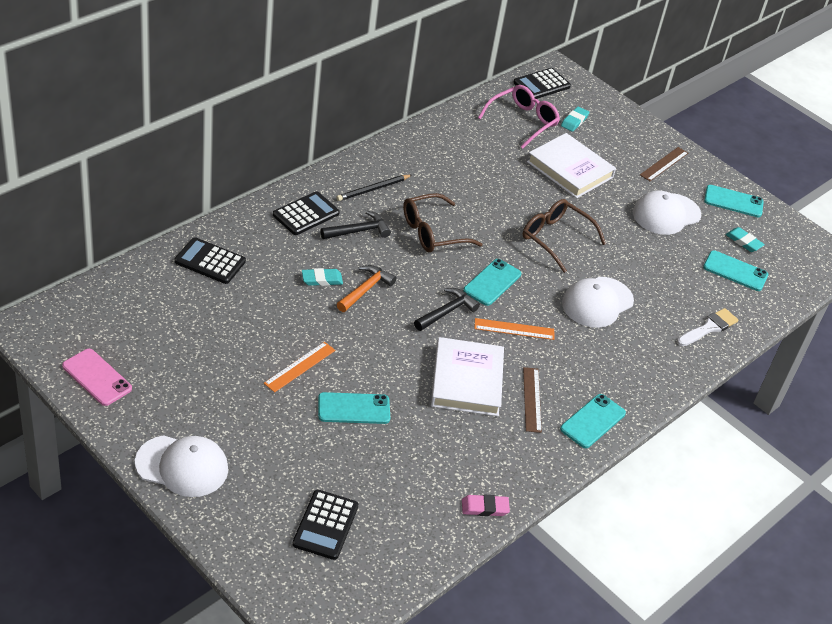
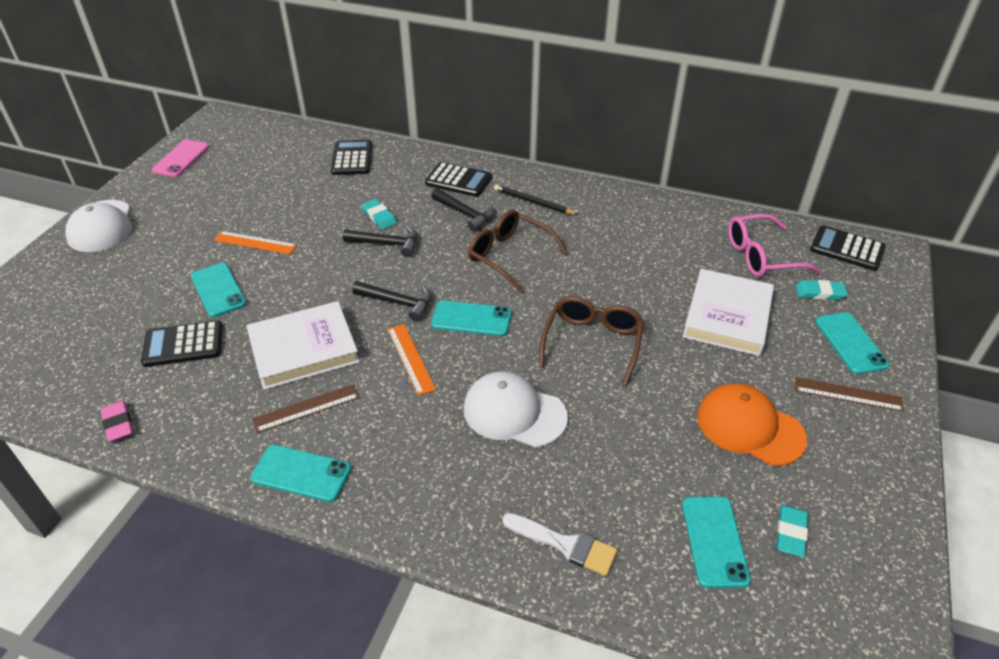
camera: 70 degrees right, 0 degrees up
black calculator [292,490,358,560] -> black calculator moved to [141,320,223,367]
orange hammer [337,265,396,312] -> black hammer [343,226,417,257]
pink glasses [478,85,560,149] -> pink glasses turned 150 degrees clockwise [728,214,822,277]
white cap [633,190,701,235] -> orange cap [697,383,807,466]
turquoise phone [704,185,764,217] -> turquoise phone moved to [815,312,889,374]

